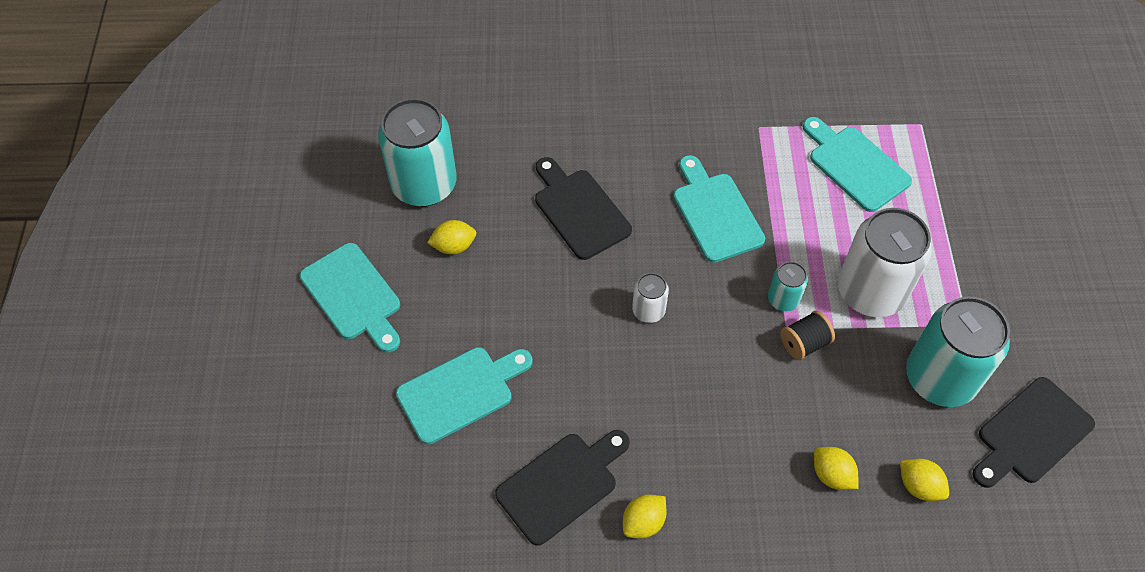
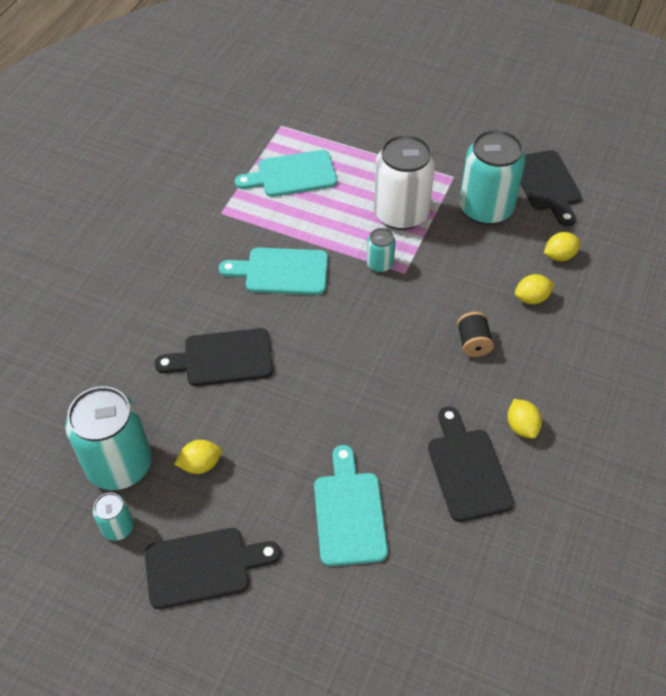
camera: 65 degrees left, 5 degrees down
turquoise cutting board [300,243,400,353] -> black cutting board [145,528,281,609]
yellow lemon [427,220,476,255] -> yellow lemon turned 60 degrees clockwise [174,440,222,474]
white can [632,273,669,323] -> none
black spool [781,311,835,360] -> black spool moved to [457,312,494,357]
none -> turquoise can [93,493,134,541]

